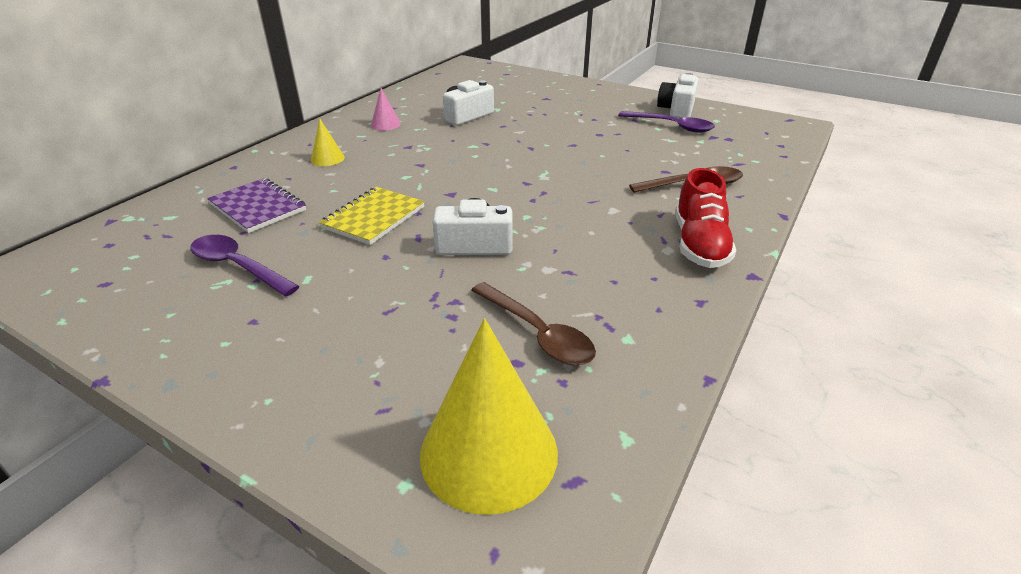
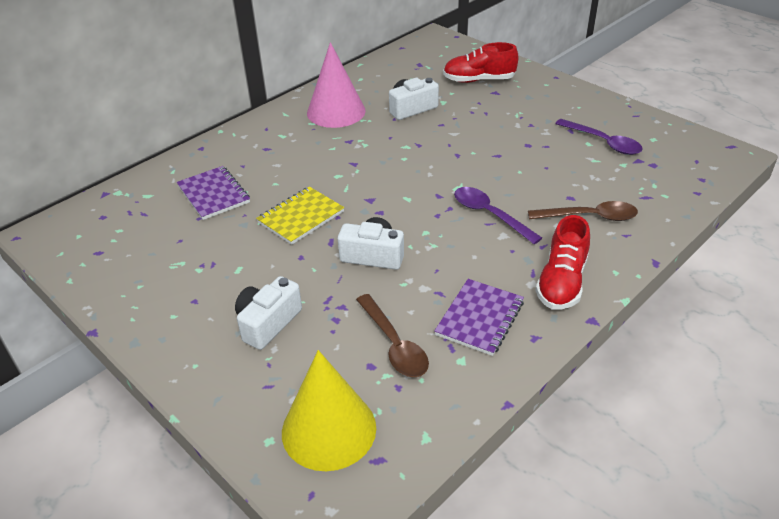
camera: 15 degrees right, 5 degrees up
purple spoon [190,235,300,296] -> purple spoon moved to [454,187,542,244]
yellow cone [311,119,345,166] -> none
pink cone [371,88,401,130] -> pink cone [307,42,366,128], size x2.17
white camera [657,73,699,118] -> white camera moved to [235,276,302,350]
none -> purple notebook [434,279,524,356]
none -> red shoe [443,42,518,83]

